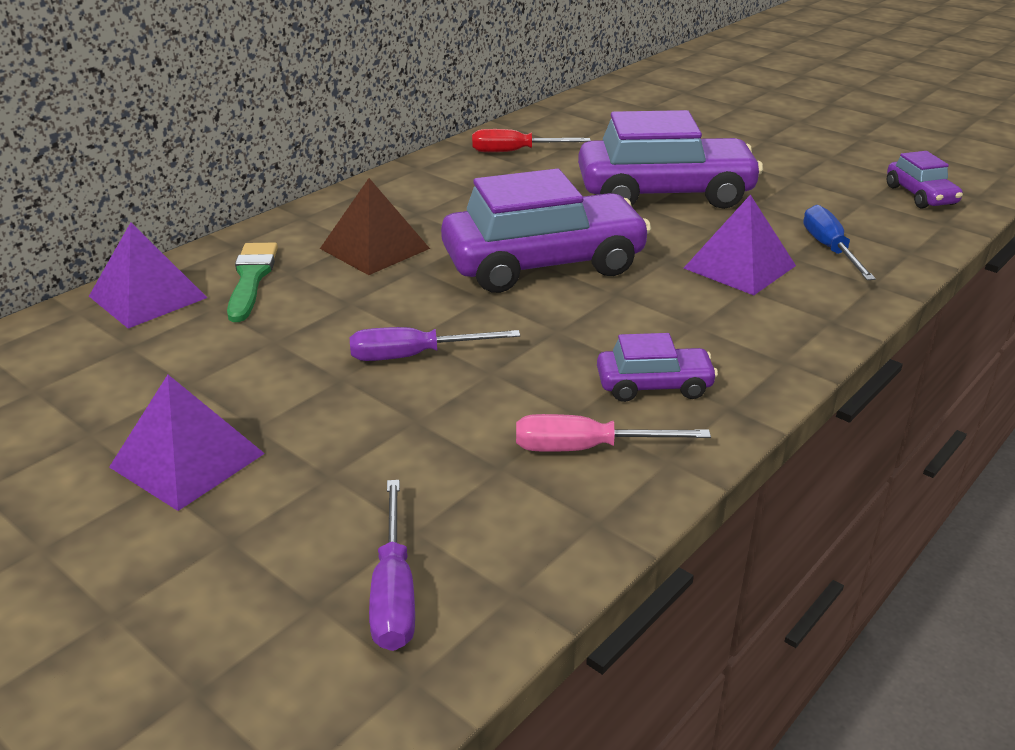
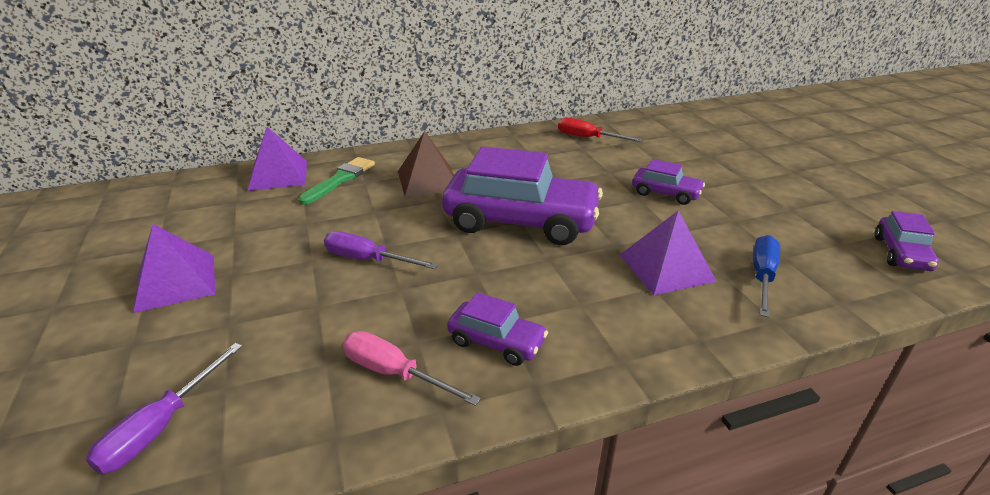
camera: 30 degrees right, 0 degrees up
purple car [578,110,763,209] -> purple car [632,159,705,205], size x0.48

